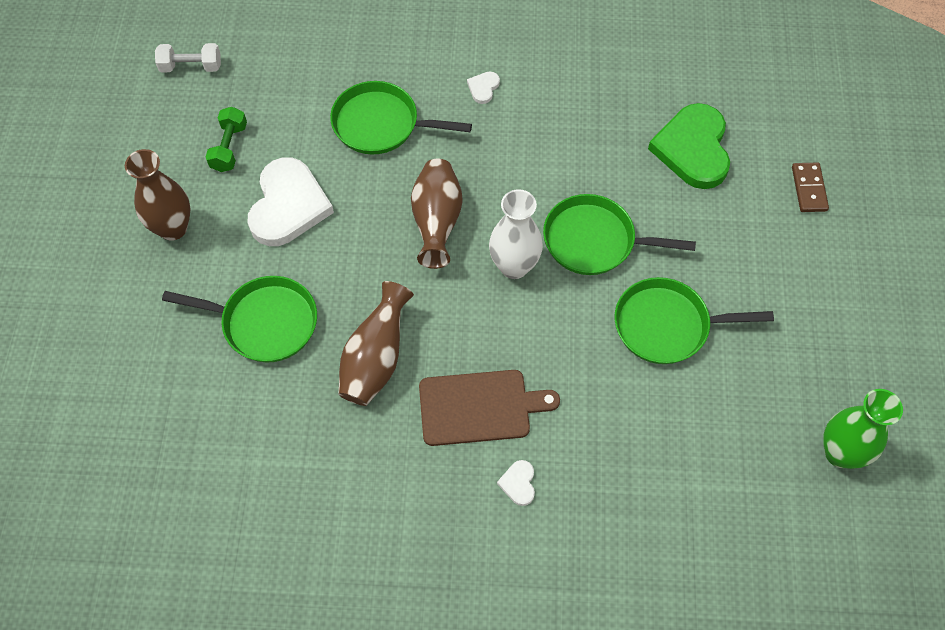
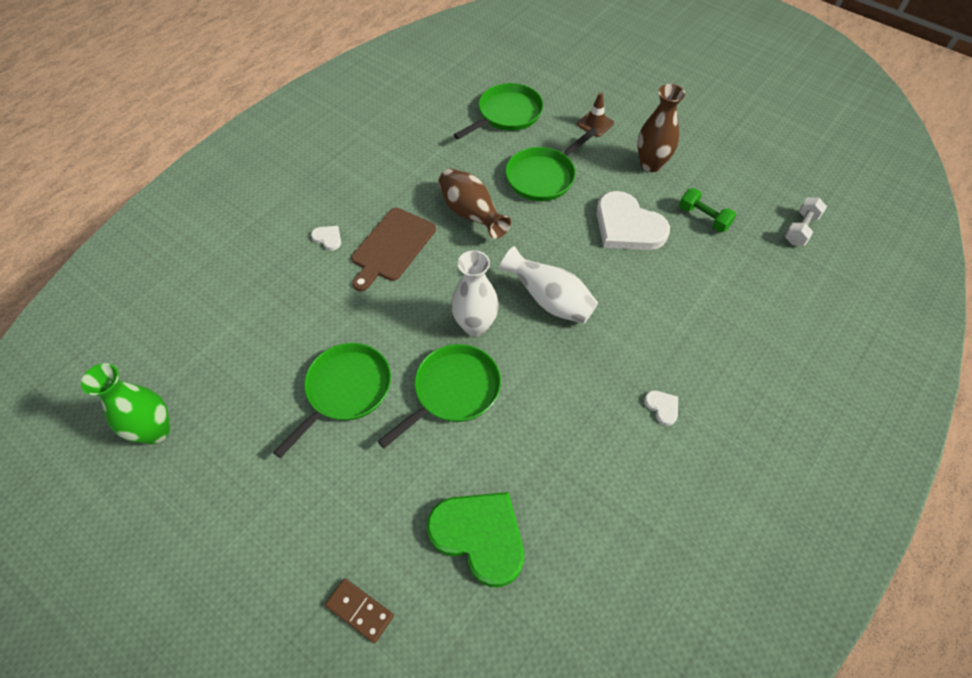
camera: 125 degrees right, 5 degrees down
green pan [330,81,472,154] -> green pan moved to [454,83,543,139]
brown vase [411,159,462,269] -> white vase [499,246,598,324]
none -> brown traffic cone [577,93,614,137]

